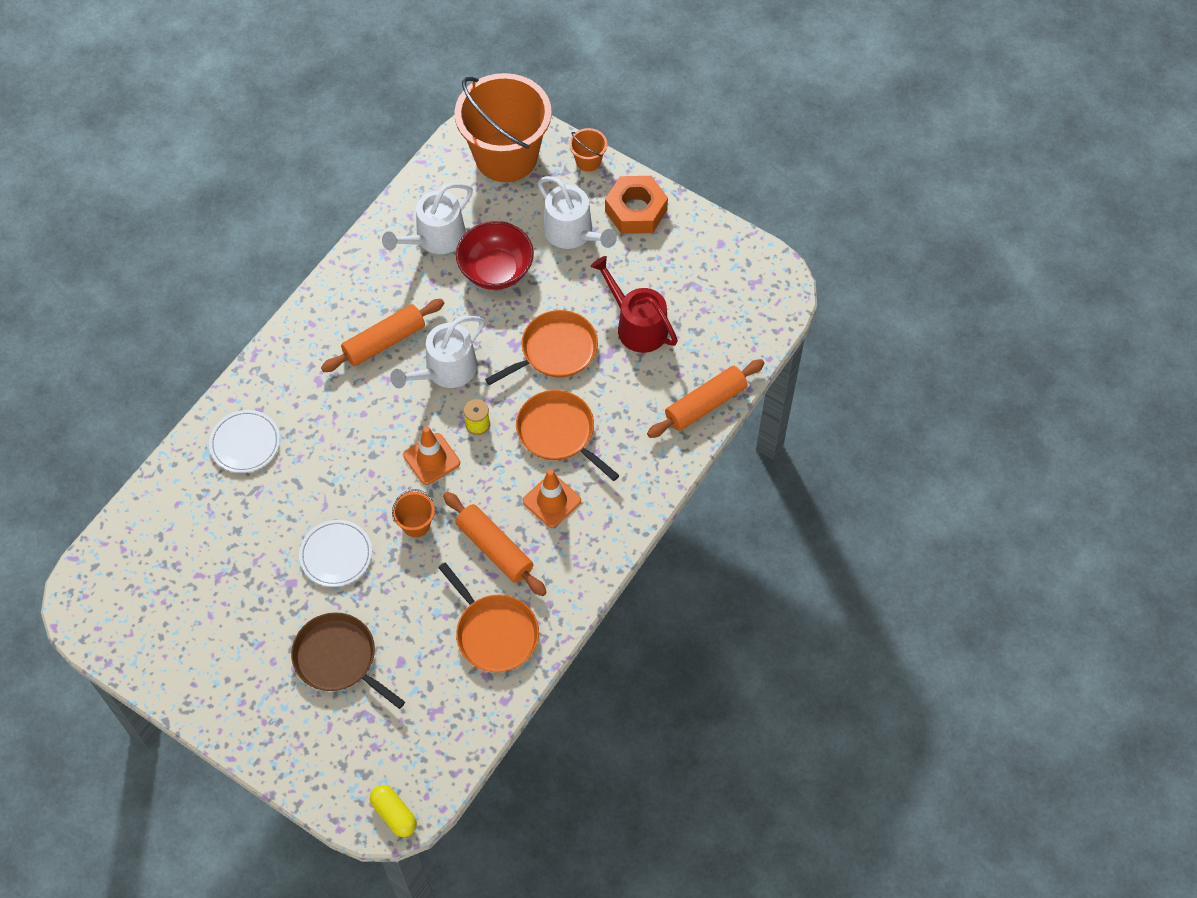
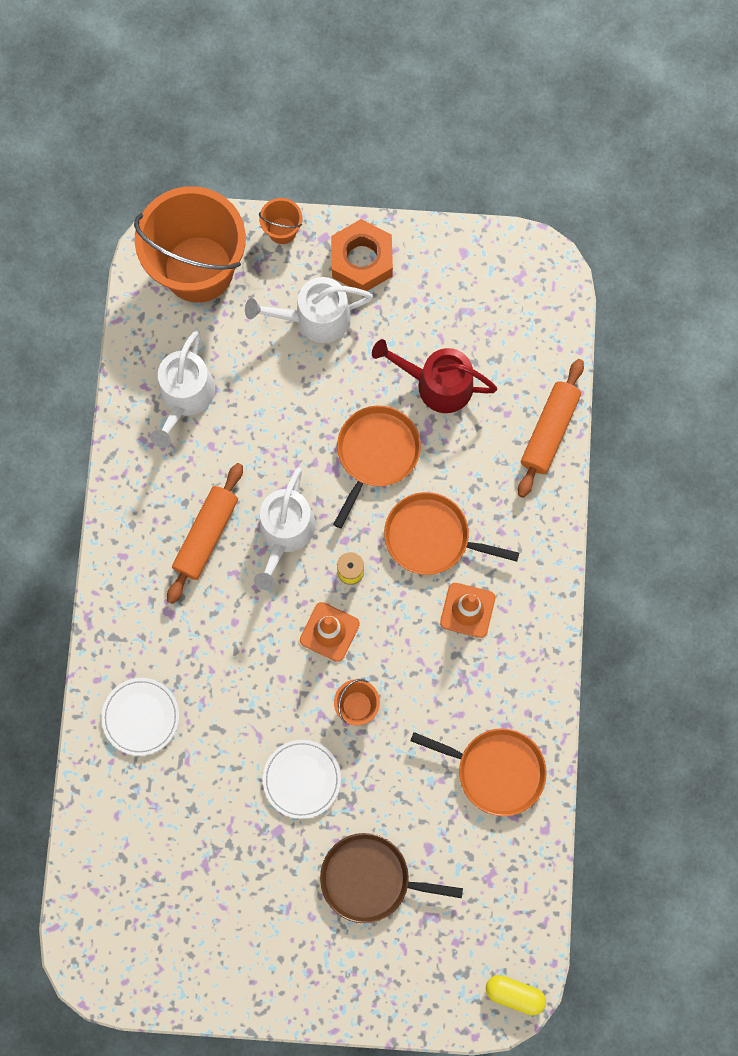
camera: 30 degrees left, 15 degrees up
orange rolling pin [443,492,547,596] -> none
red bowl [456,221,534,290] -> none
white watering can [537,176,617,249] -> white watering can turned 150 degrees clockwise [245,277,373,343]

